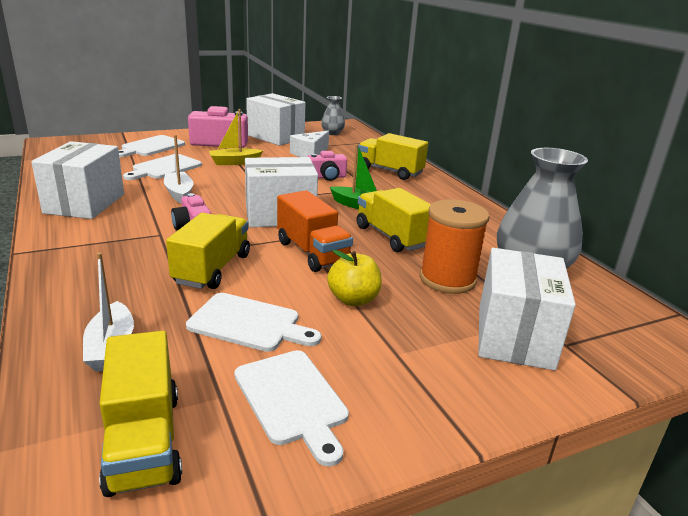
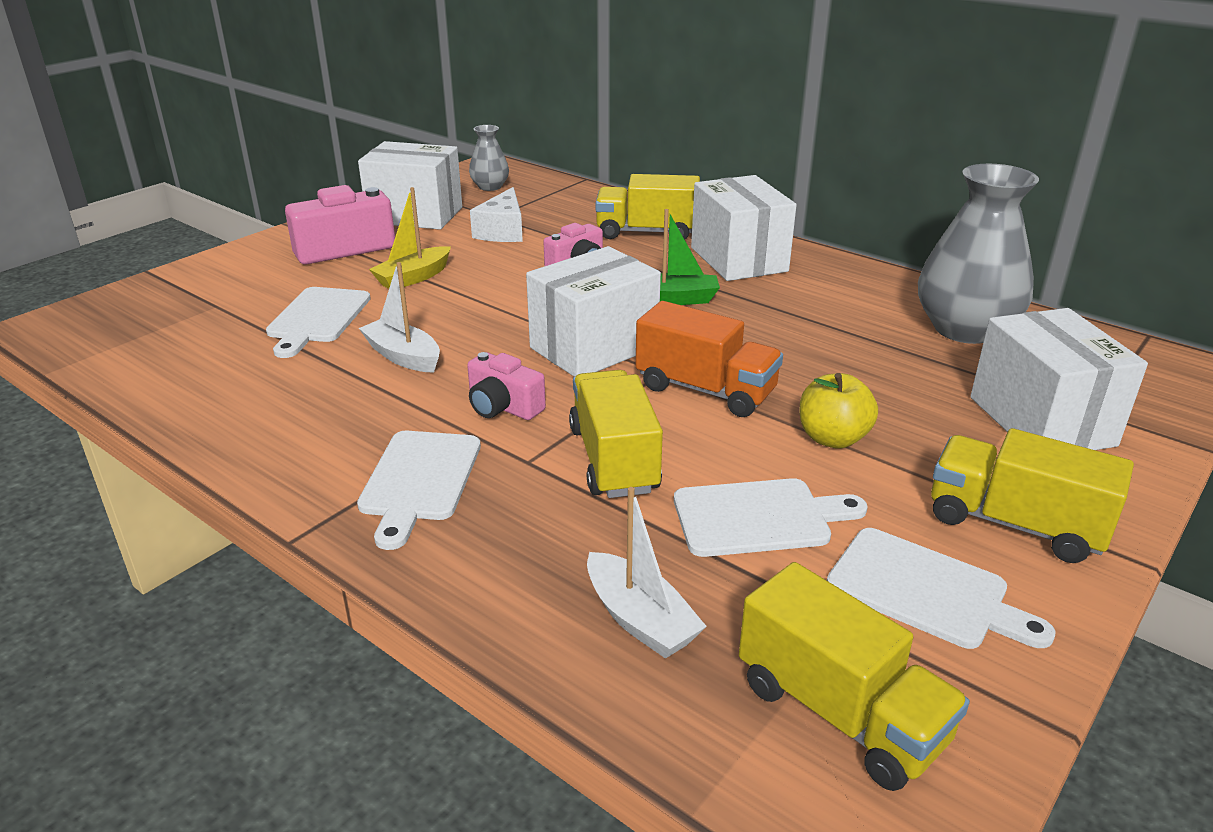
camera: 25 degrees left, 5 degrees up
white box [31,141,124,219] -> white box moved to [691,175,796,281]
white cutting board [118,135,185,157] -> white cutting board moved to [357,431,481,550]
yellow truck [357,188,431,252] -> yellow truck moved to [931,428,1134,563]
orange spool [420,199,490,294] -> none

